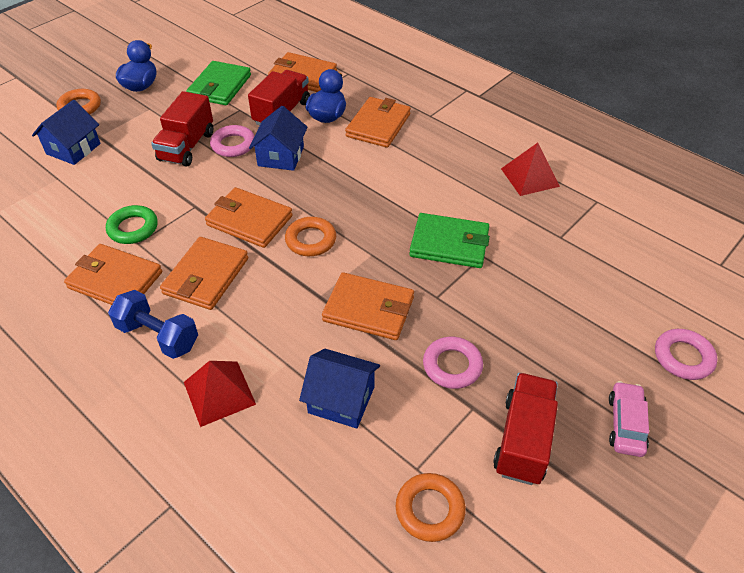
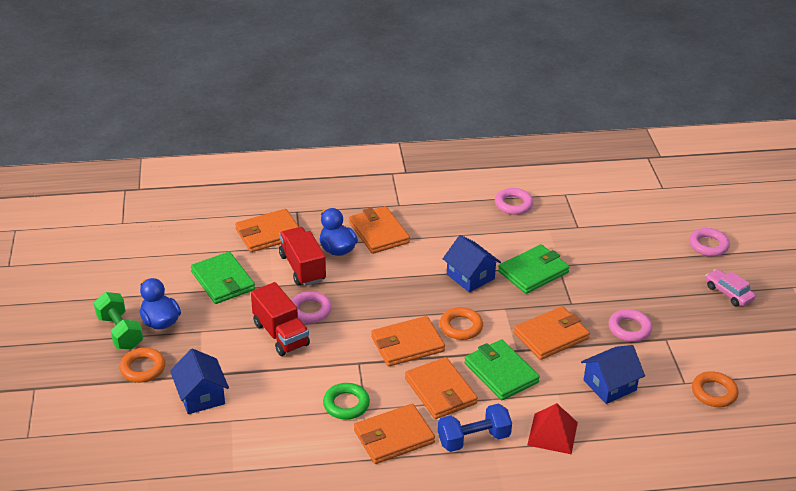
camera: 50 degrees left, 10 degrees down
blue house [249,106,307,171] -> blue house moved to [443,235,501,292]
red truck [493,373,558,485] -> none
red pyramid [501,143,560,196] -> pink ring [495,188,533,215]
none -> green dumbbell [94,292,143,350]
none -> green wallet [464,339,540,400]

